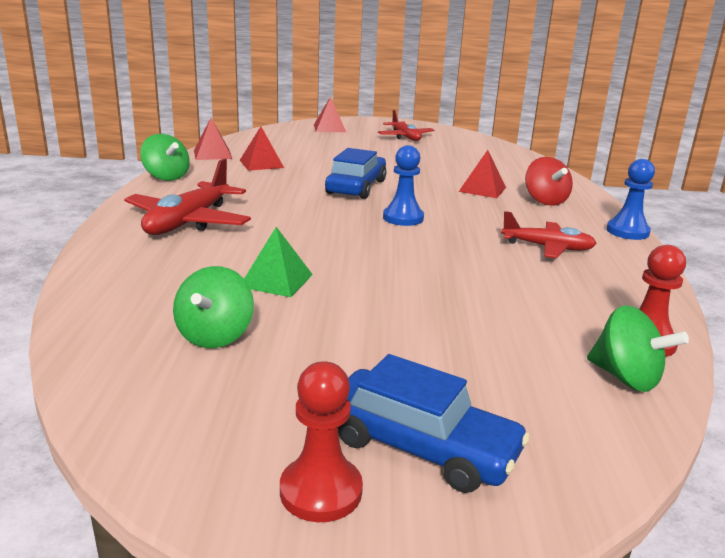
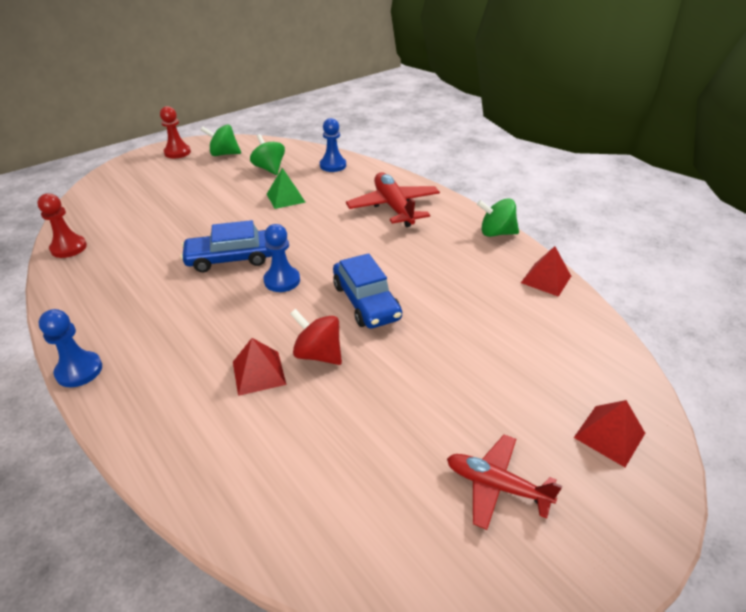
camera: 140 degrees right, 15 degrees up
red pyramid [240,127,284,171] -> none
blue car [338,354,530,493] -> blue car moved to [180,220,272,272]
red plane [501,211,597,258] -> none
red spinning top [525,157,573,206] -> red spinning top moved to [290,309,342,365]
green spinning top [587,306,689,392] -> green spinning top moved to [201,125,241,156]
none -> blue pawn [320,118,346,172]

